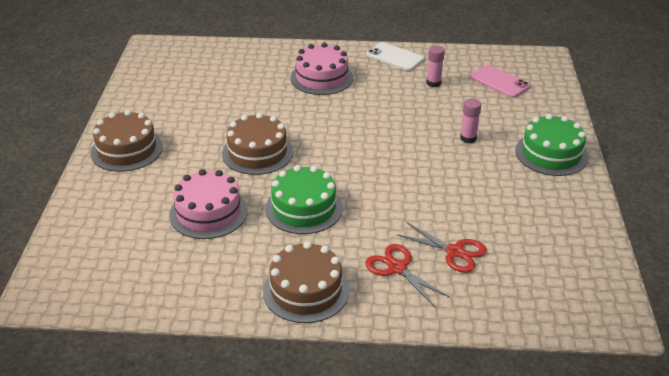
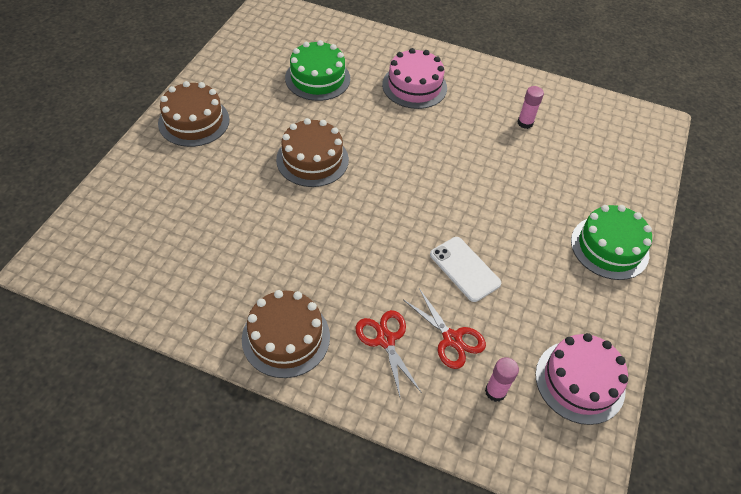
camera: 15 degrees right, 15 degrees up
pink cake [169,169,248,239] -> pink cake moved to [535,333,628,425]
green cake [265,165,343,234] -> green cake moved to [285,40,350,101]
white phone [366,42,424,71] -> white phone moved to [430,237,501,302]
pink glue stick [460,98,481,143] -> pink glue stick moved to [485,357,519,402]
pink phone [470,65,530,98] -> none

